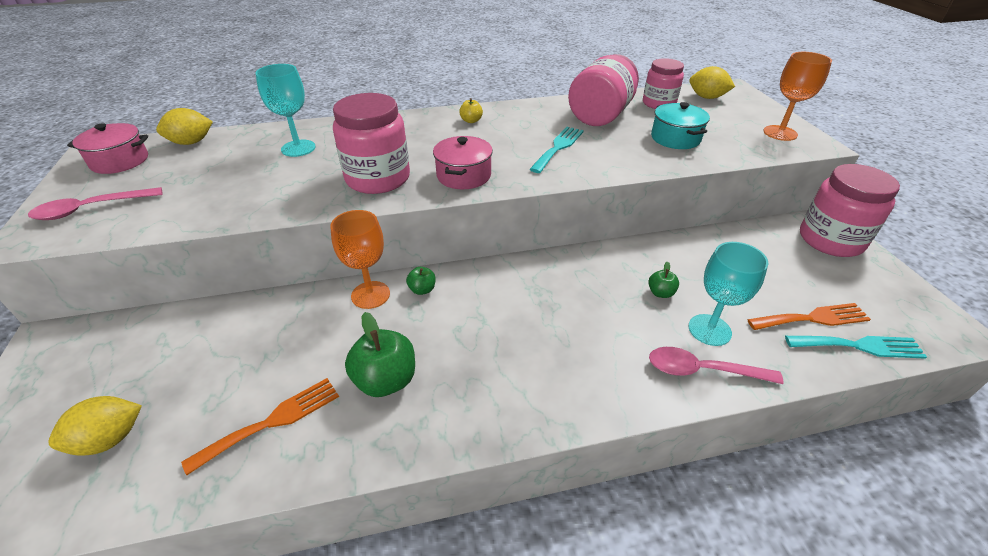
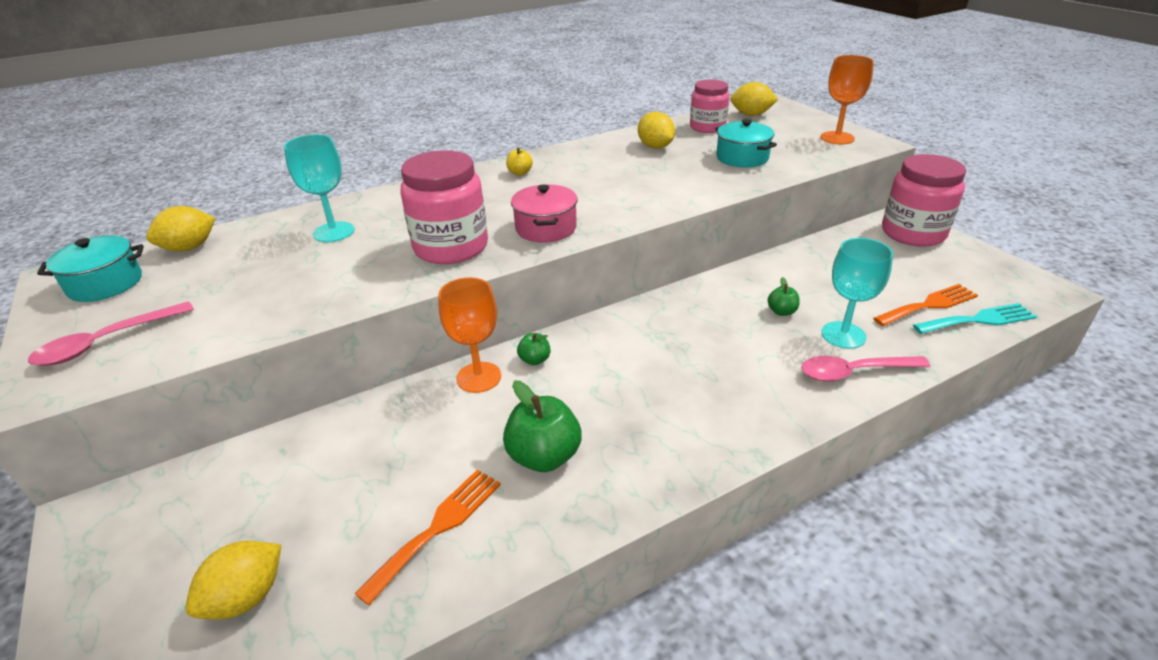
camera: 15 degrees left, 5 degrees down
pink pot [67,123,148,174] -> turquoise pot [37,235,144,302]
turquoise fork [530,127,584,173] -> none
pink jar [568,54,639,126] -> yellow lemon [638,112,675,149]

